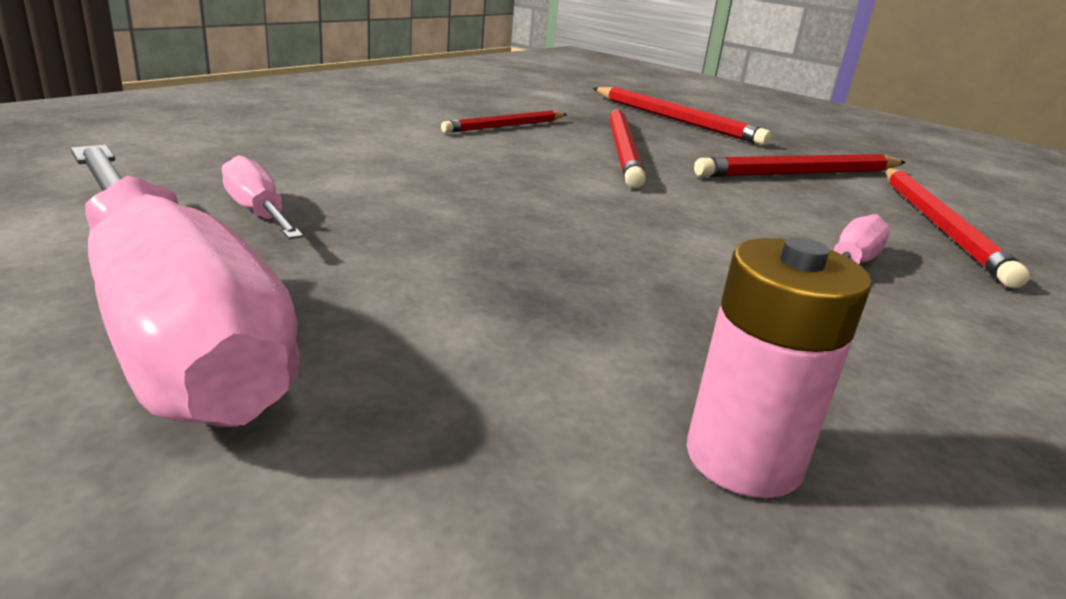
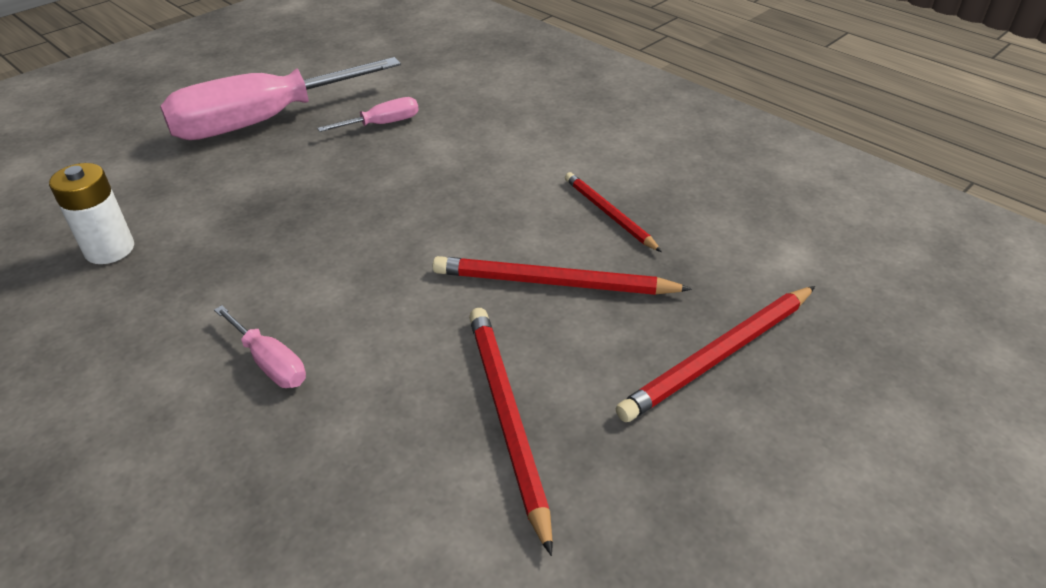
camera: 100 degrees right, 15 degrees up
pink battery [687,237,872,498] -> white battery [49,163,134,264]
red pencil [886,168,1030,288] -> none

